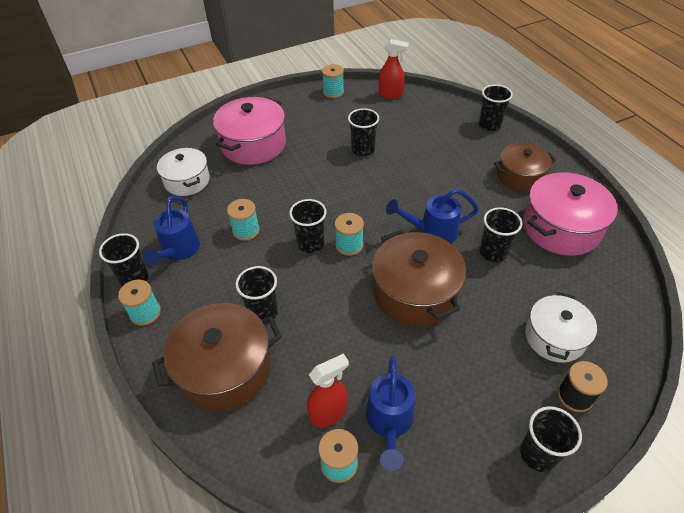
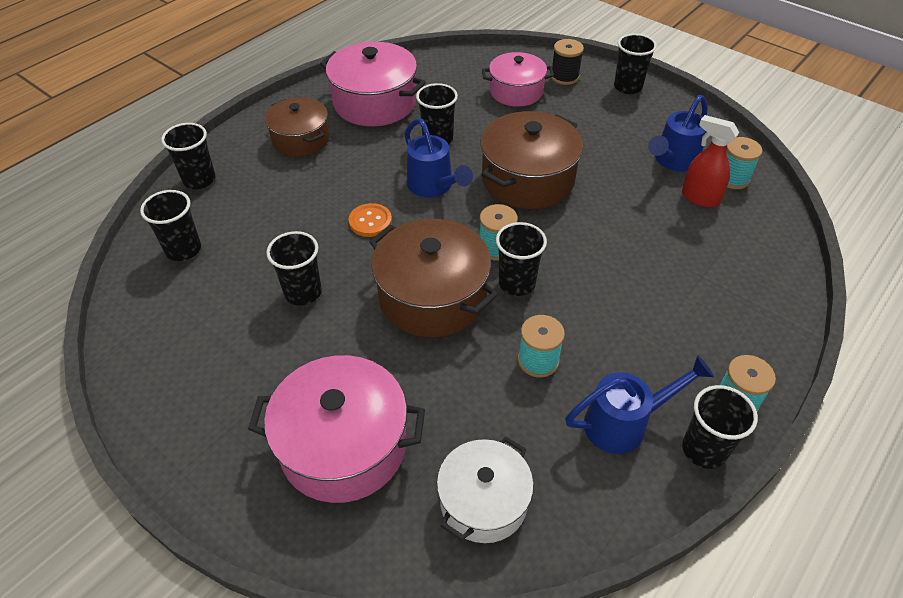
camera: 115 degrees left, 0 degrees up
brown pot [152,303,282,411] -> brown pot moved to [369,219,498,337]
black cup [236,266,278,323] -> black cup moved to [140,190,201,261]
turquoise spool [322,64,344,98] -> none
blue watering can [366,355,415,471] -> blue watering can turned 150 degrees clockwise [648,95,708,172]
red spray bottle [379,39,409,99] -> none
white pot [525,292,597,363] -> pink pot [482,52,554,107]
none -> orange button [349,203,392,237]

